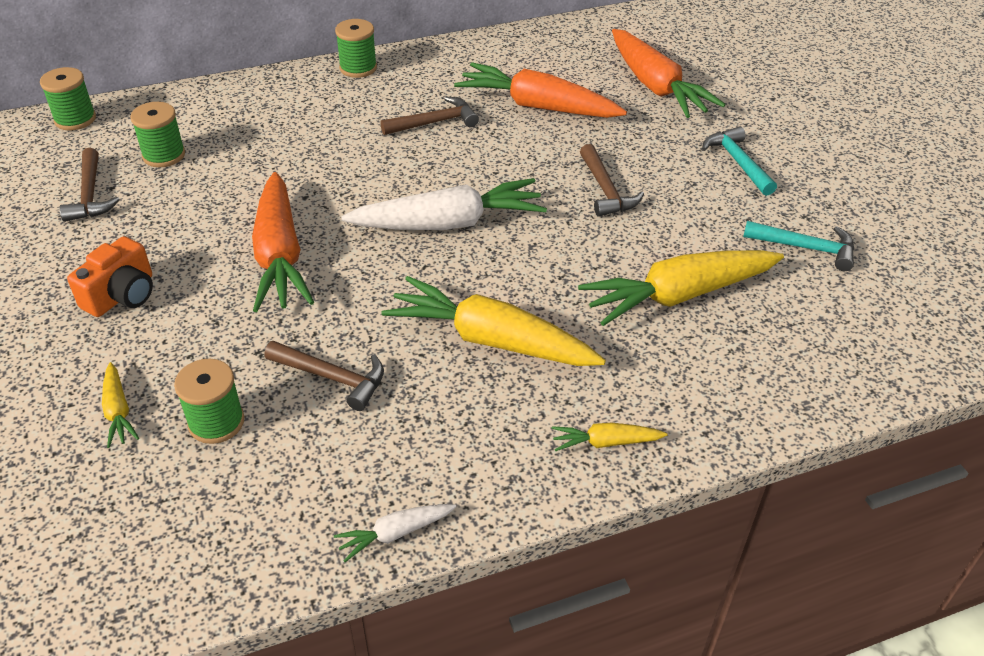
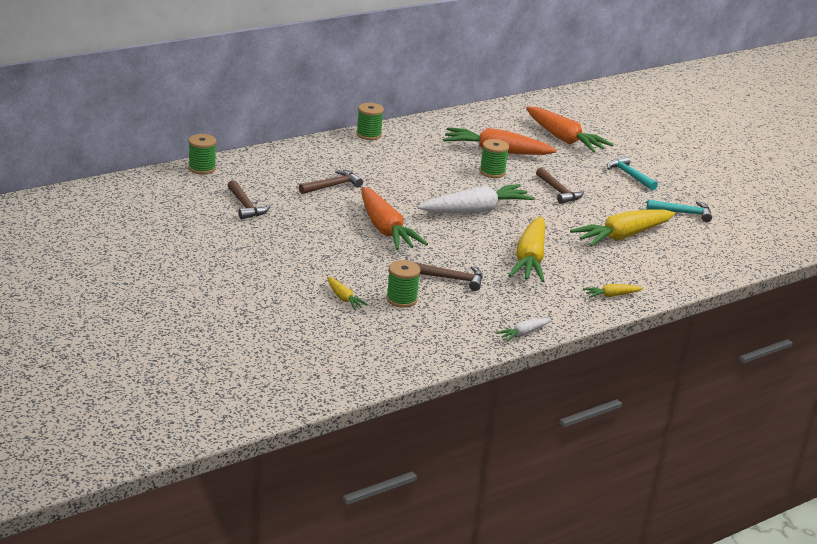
camera: 15 degrees left, 15 degrees down
orange camera [67,236,153,317] -> none
green spool [130,102,185,167] -> green spool moved to [480,139,509,178]
brown hammer [380,97,479,135] -> brown hammer moved to [299,170,363,194]
yellow carrot [381,276,606,366] -> yellow carrot turned 90 degrees counterclockwise [508,216,545,282]

